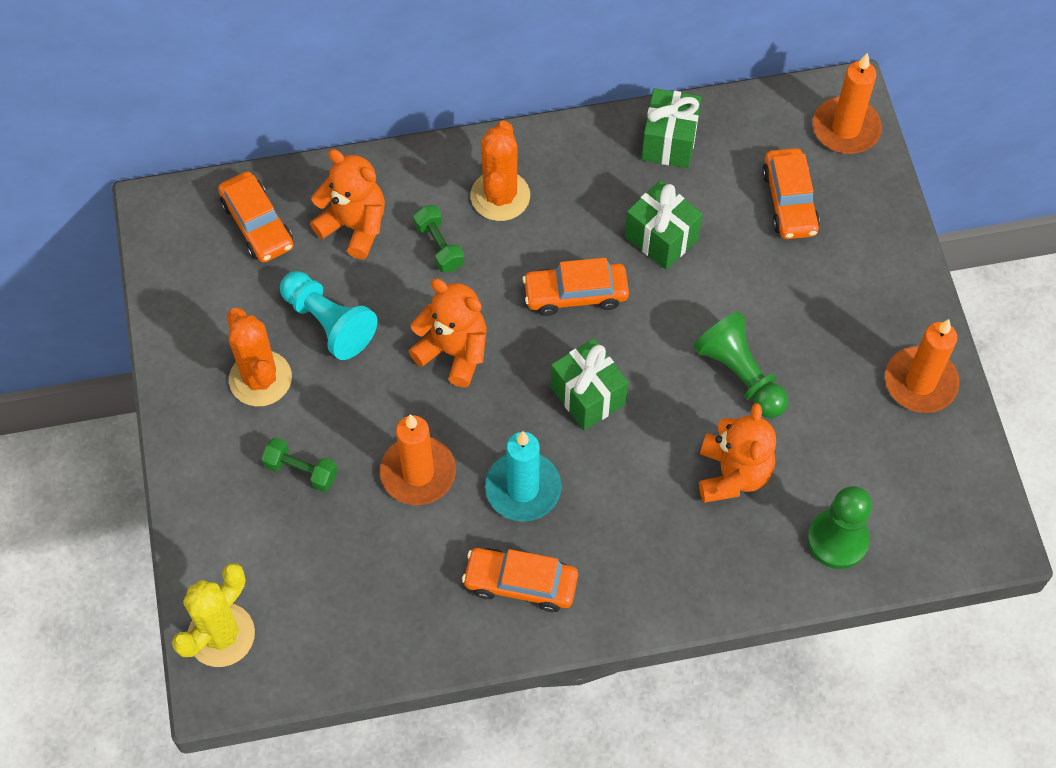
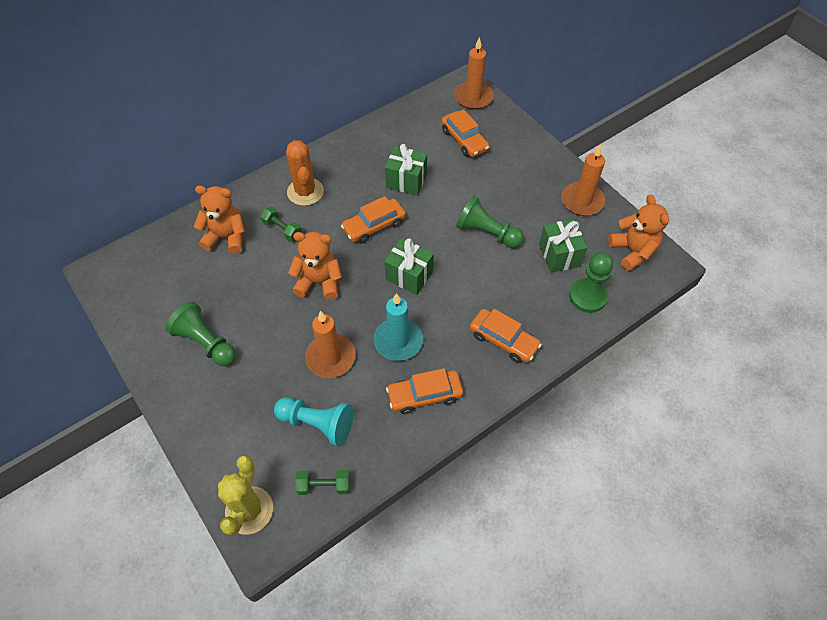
camera: 25 degrees left, 5 degrees down
orange car [218,171,293,263] -> orange car moved to [470,309,542,363]
orange cactus [227,308,292,407] -> green pawn [166,302,236,366]
green dumbbell [261,437,338,492] -> green dumbbell moved to [295,470,350,495]
turquoise pawn [280,271,377,360] -> turquoise pawn moved to [274,397,353,447]
green gift [641,88,702,168] -> green gift moved to [539,219,587,273]
orange teddy bear [699,403,776,503] -> orange teddy bear moved to [608,195,669,271]

